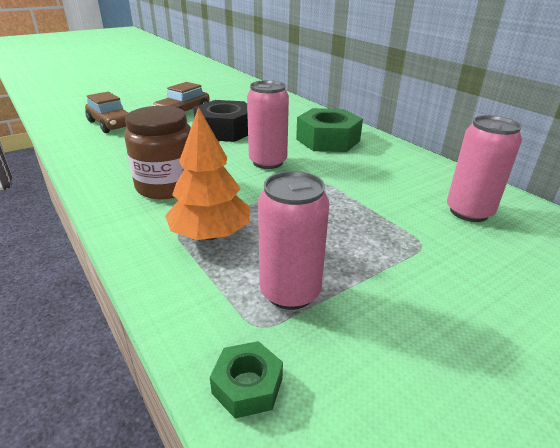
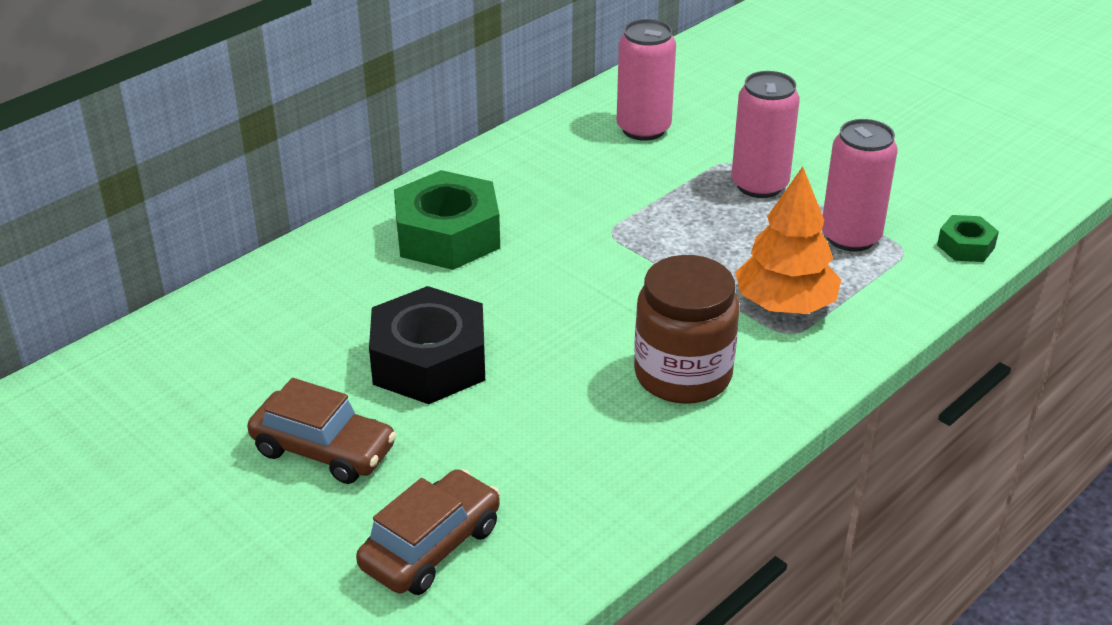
camera: 100 degrees left, 5 degrees up
pink can [247,80,289,169] -> pink can moved to [731,71,800,198]

